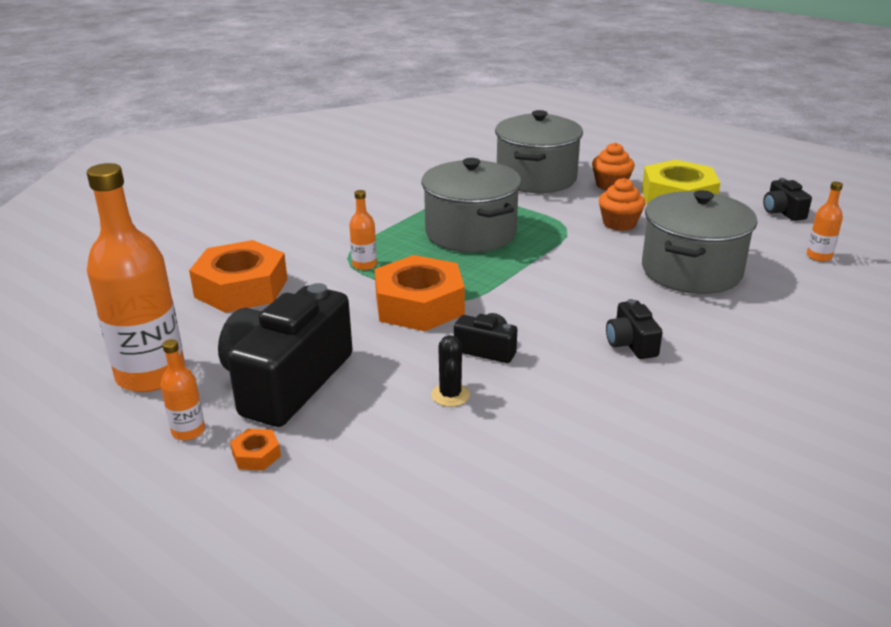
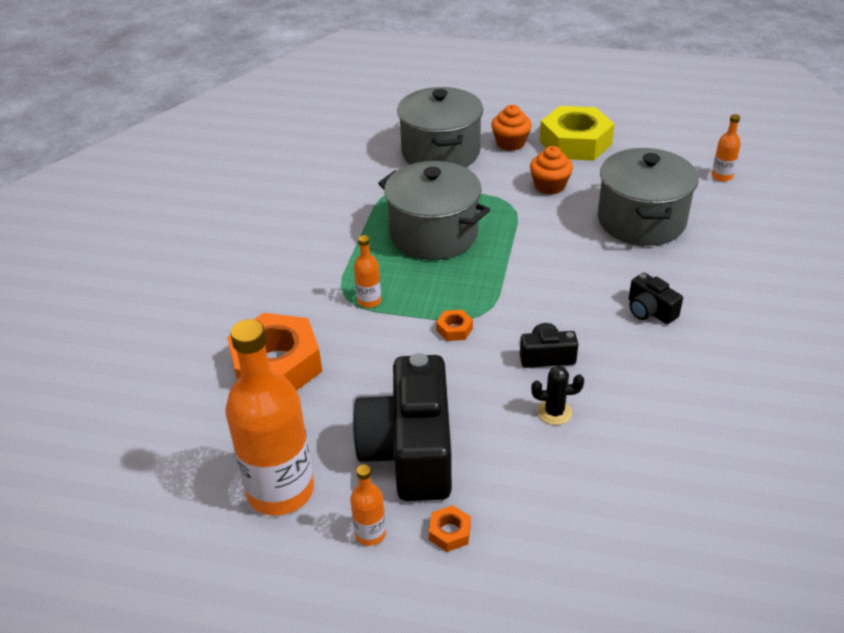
camera: 25 degrees left, 10 degrees up
orange nut [374,255,465,331] -> orange nut [436,310,473,341], size x0.40
black cactus [431,335,470,407] -> black cactus turned 60 degrees counterclockwise [531,365,584,425]
black camera [763,178,812,221] -> none

